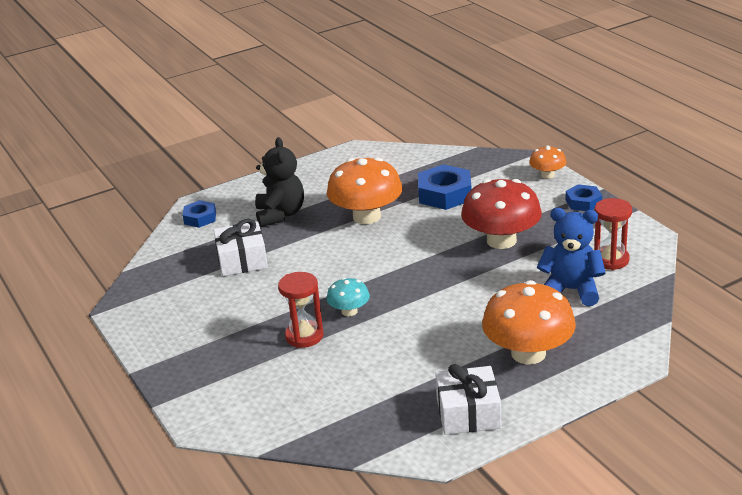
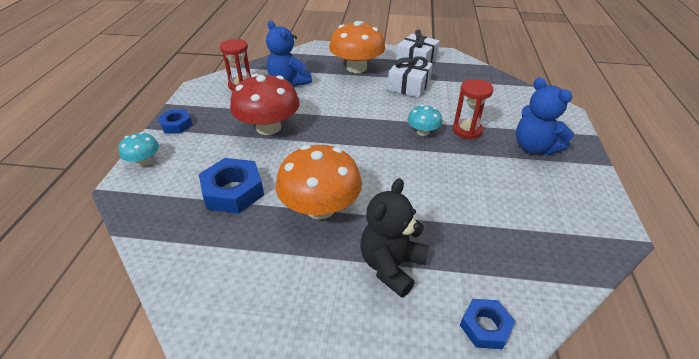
camera: 145 degrees left, 10 degrees up
white gift [214,219,268,276] -> white gift moved to [388,56,433,98]
orange mushroom [529,145,566,179] -> turquoise mushroom [119,132,159,166]
none -> blue teddy bear [516,78,574,155]

